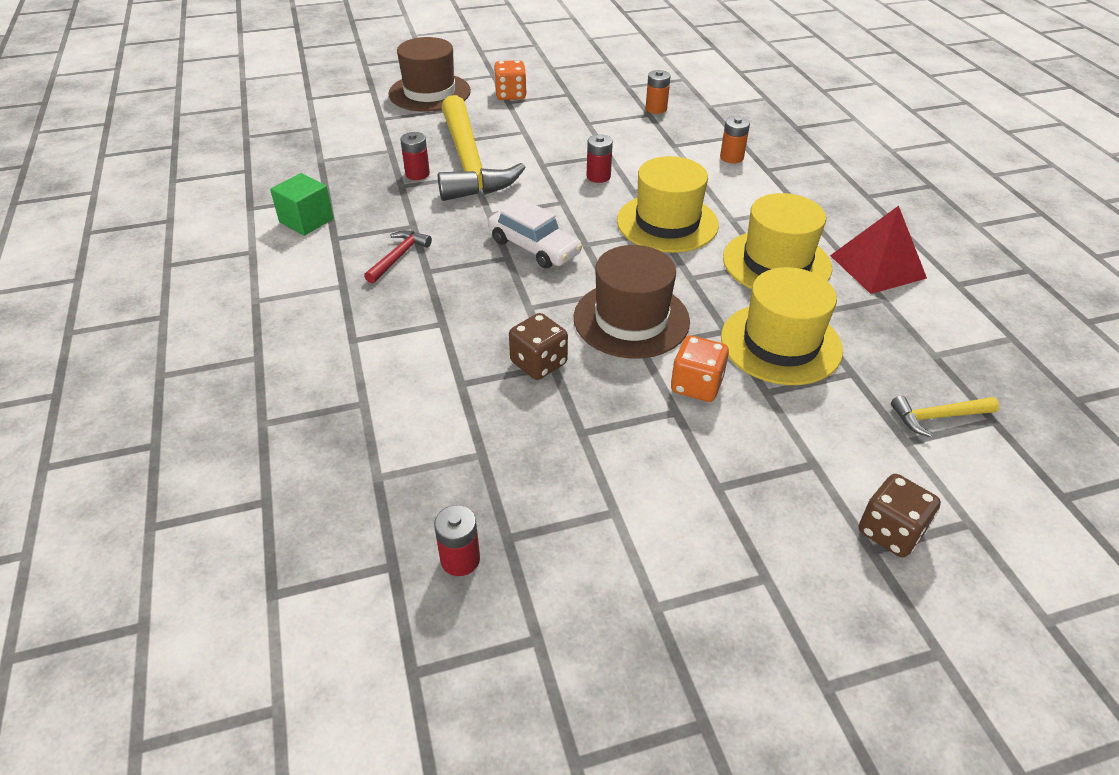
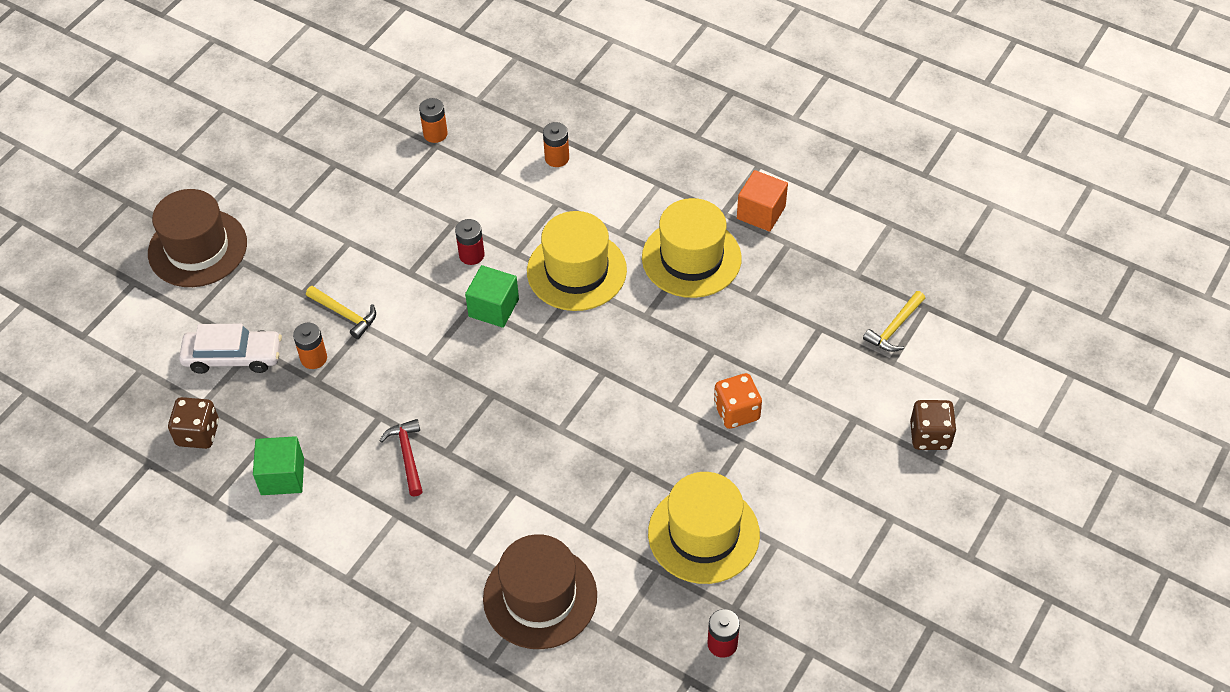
camera: 40 degrees left, 10 degrees up
red battery [400,132,430,180] -> orange battery [293,323,327,369]
yellow hammer [438,95,526,201] -> yellow hammer [306,286,376,339], size x0.42
white car [488,198,583,269] -> white car moved to [179,324,282,374]
orange dice [494,60,527,100] -> none
brown dice [509,313,568,380] -> brown dice moved to [168,397,219,449]
brown hat [574,245,690,359] -> brown hat moved to [483,534,597,649]
yellow hat [721,267,843,385] -> yellow hat moved to [648,472,760,584]
red pyramid [830,206,927,294] -> orange cube [737,170,788,232]
none -> green cube [465,265,519,328]

